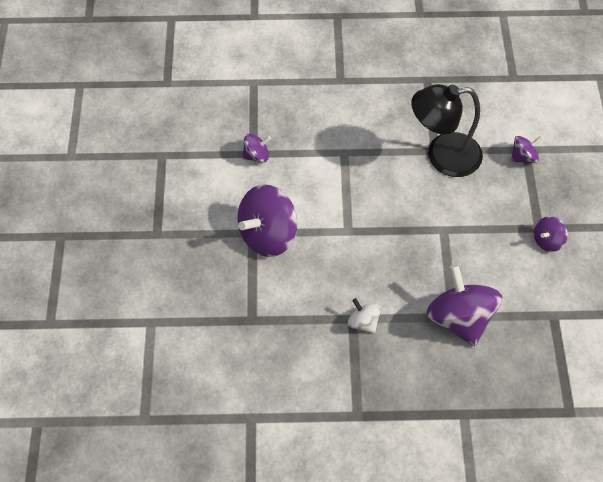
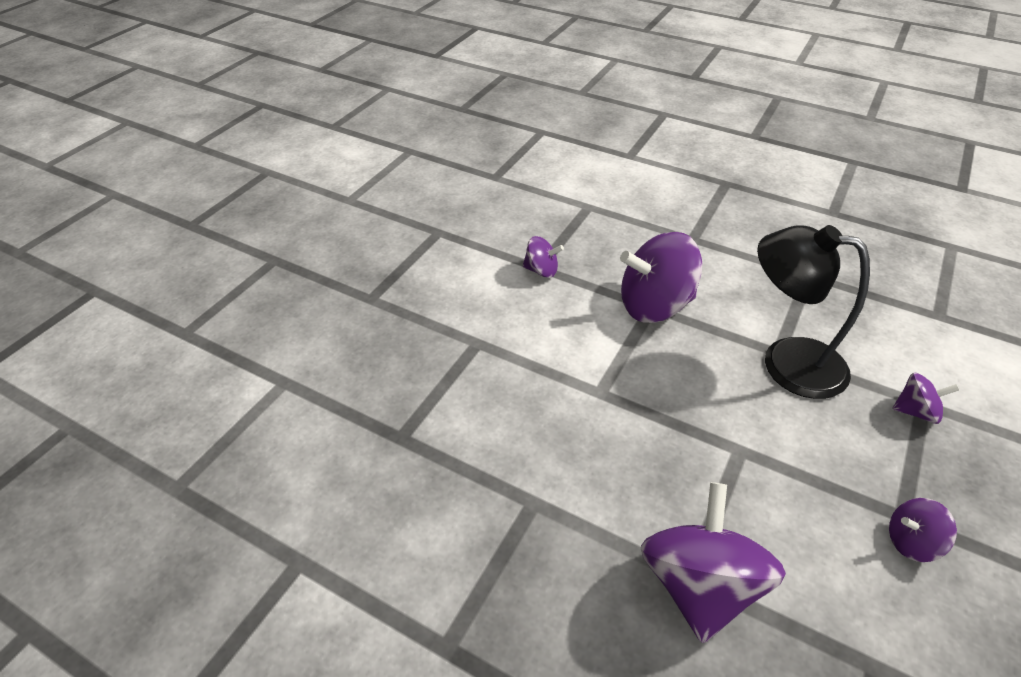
camera: 30 degrees right, 15 degrees down
purple spinning top [237,184,298,257] -> purple spinning top moved to [620,232,702,323]
white spinning top [348,298,381,334] -> none

